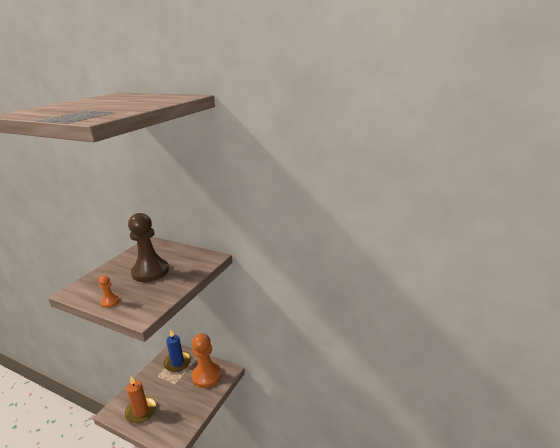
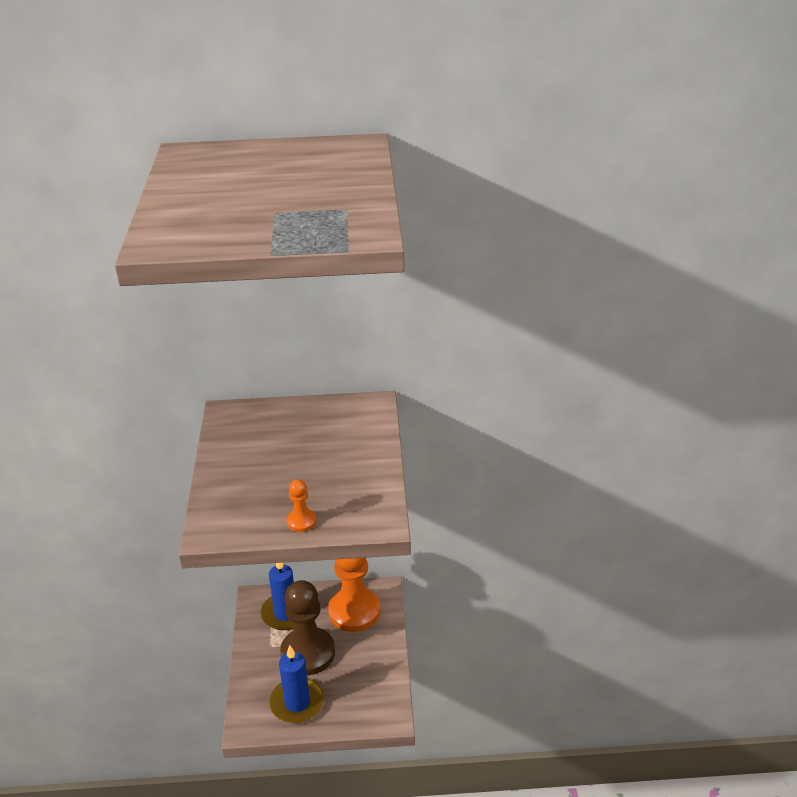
camera: 30 degrees left, 10 degrees up
orange candle [125,376,157,424] -> blue candle [270,645,325,723]
brown pawn [128,213,169,282] -> brown pawn moved to [280,580,335,675]

